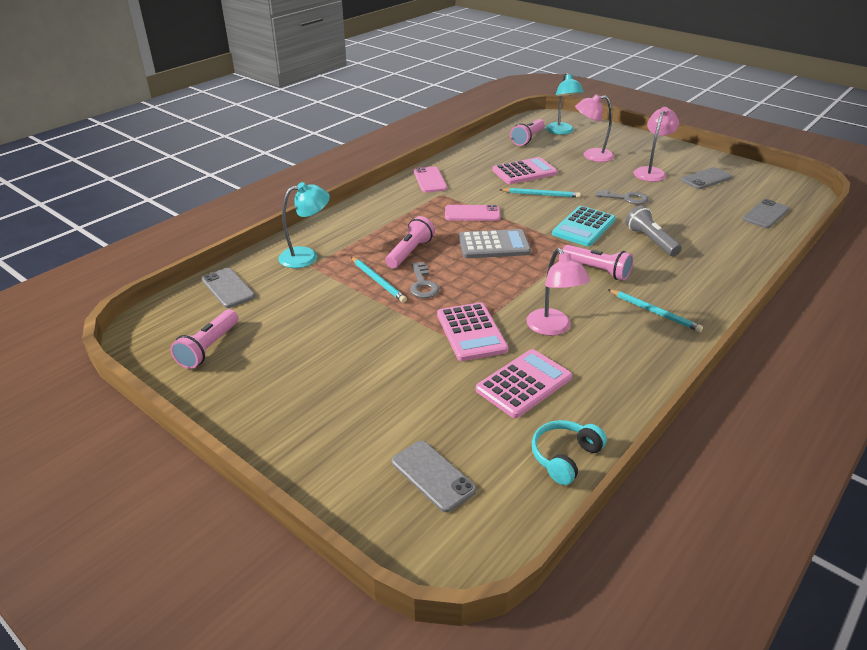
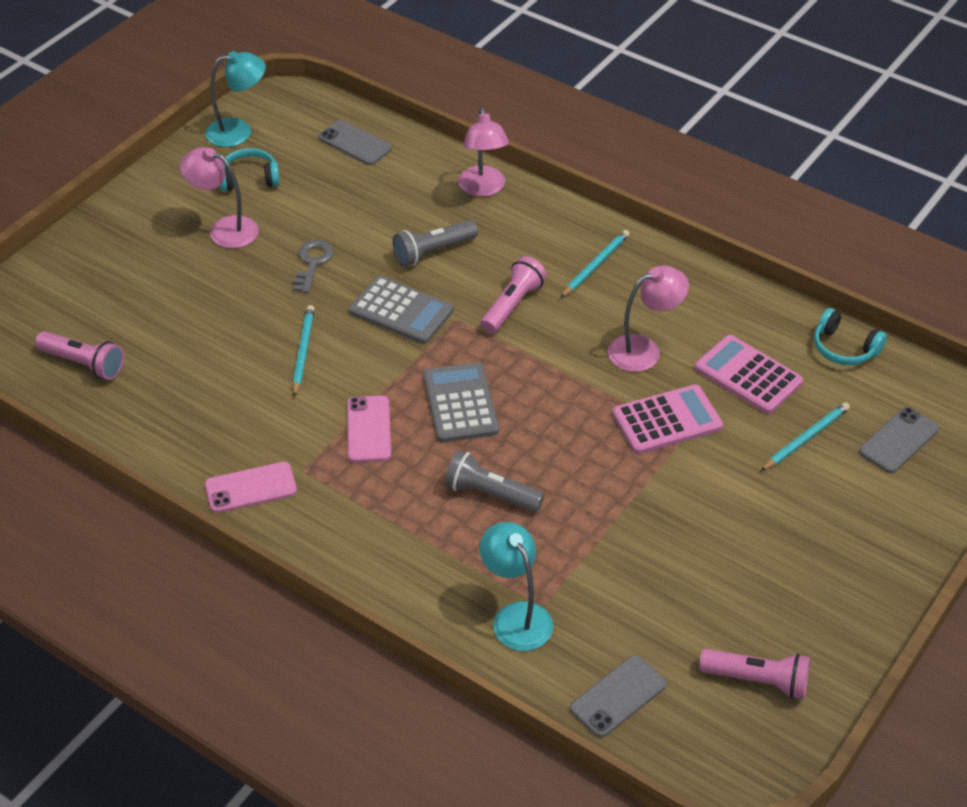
camera: 95 degrees left, 10 degrees up
turquoise pencil [351,257,407,303] -> turquoise pencil moved to [761,402,850,471]
pink flashlight [385,216,435,268] -> grey flashlight [444,450,544,512]
grey key [410,262,440,298] -> none
pink calculator [492,157,558,184] -> none
turquoise lamp [546,73,584,135] -> turquoise lamp moved to [205,51,266,147]
turquoise calculator [552,206,616,246] -> grey calculator [349,276,453,344]
pink lamp [575,94,614,162] -> pink lamp moved to [458,107,509,197]
grey phone [681,167,732,189] -> turquoise headphones [220,148,280,192]

